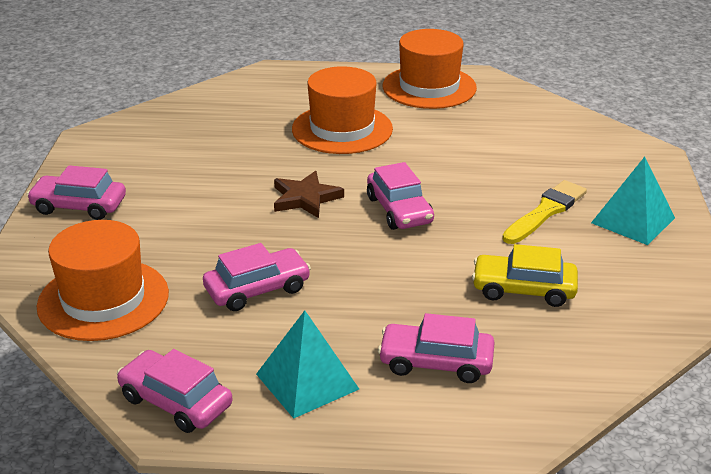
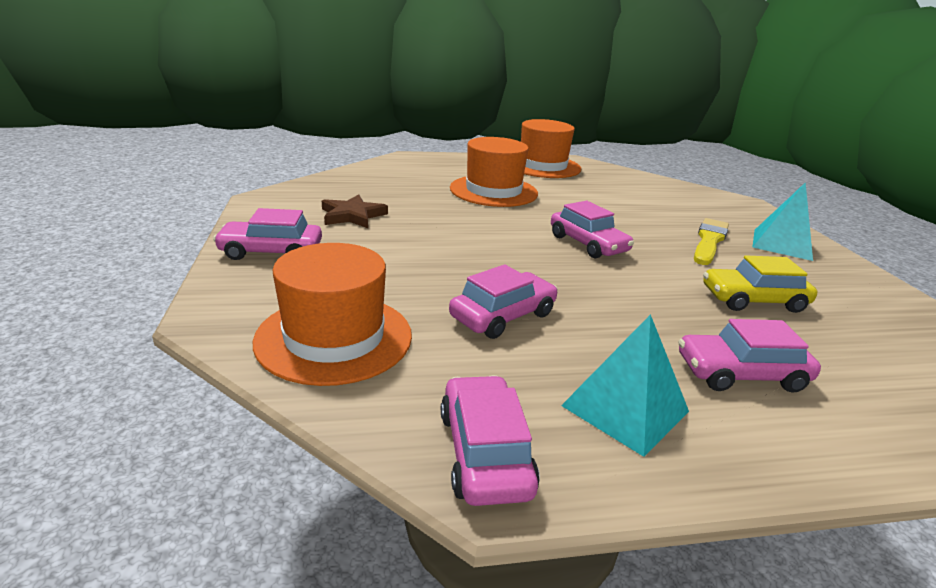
camera: 15 degrees left, 5 degrees down
pink car [117,349,232,433] -> pink car turned 60 degrees clockwise [441,375,540,506]
brown star [274,171,344,218] -> brown star moved to [322,194,388,228]

